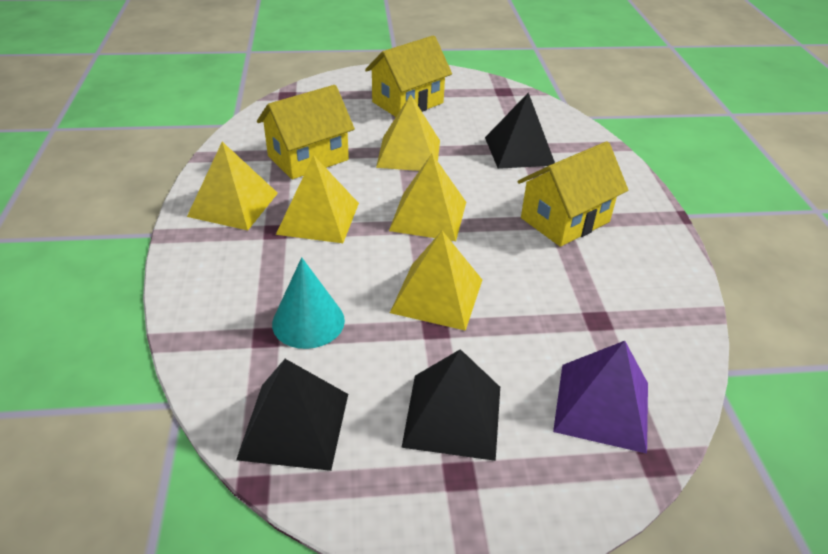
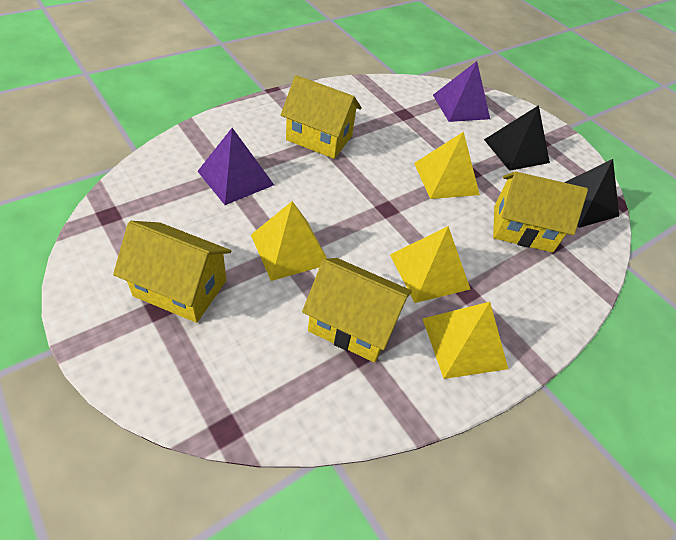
camera: 125 degrees left, 10 degrees up
turquoise cone [272,257,345,349] -> yellow house [493,171,588,253]
yellow pyramid [389,154,466,241] -> none
black pyramid [485,92,555,169] -> purple pyramid [197,128,274,205]

